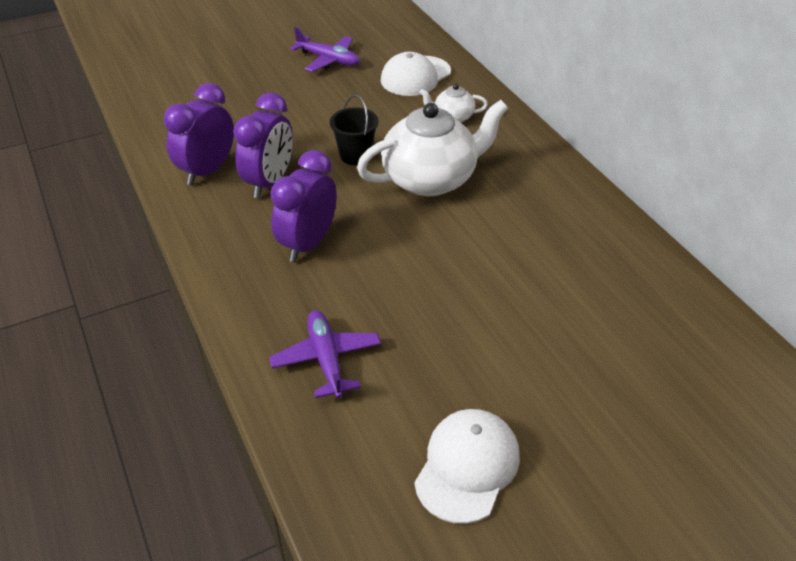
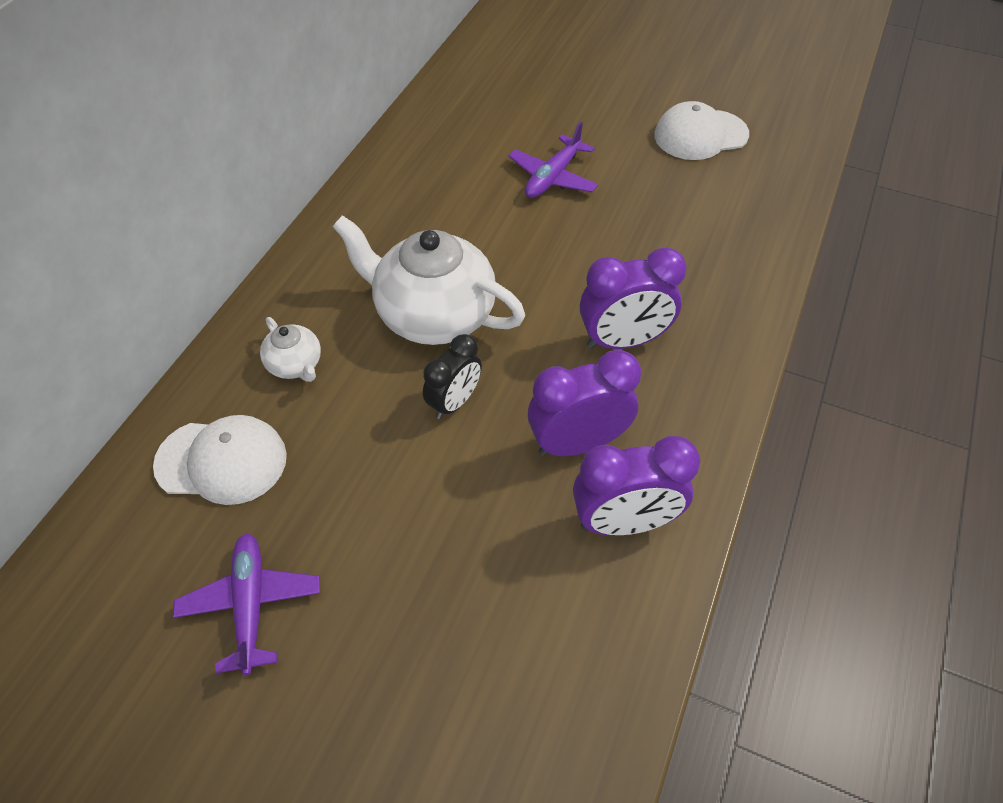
camera: 130 degrees left, 10 degrees up
purple plane [269,310,381,398] -> purple plane moved to [508,122,599,198]
black bucket [330,95,378,165] -> black clock [423,334,482,419]

